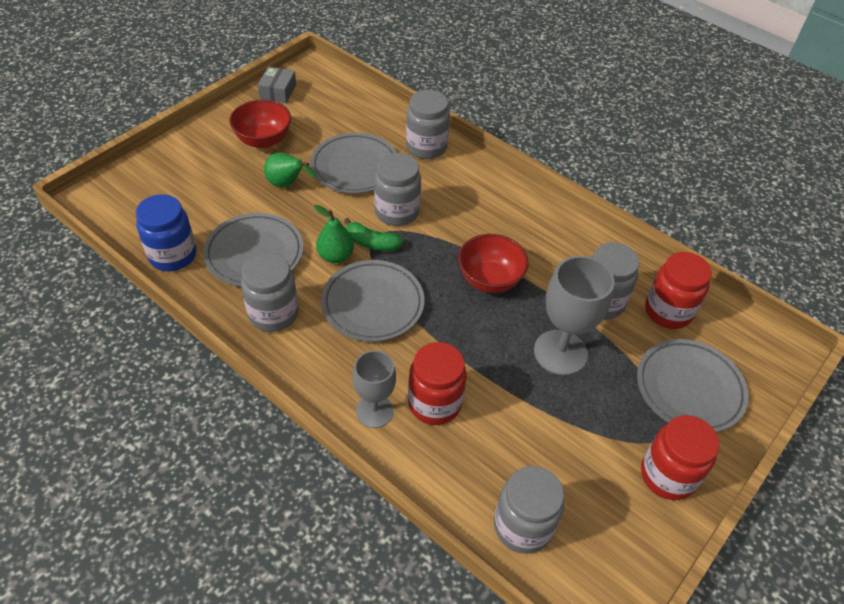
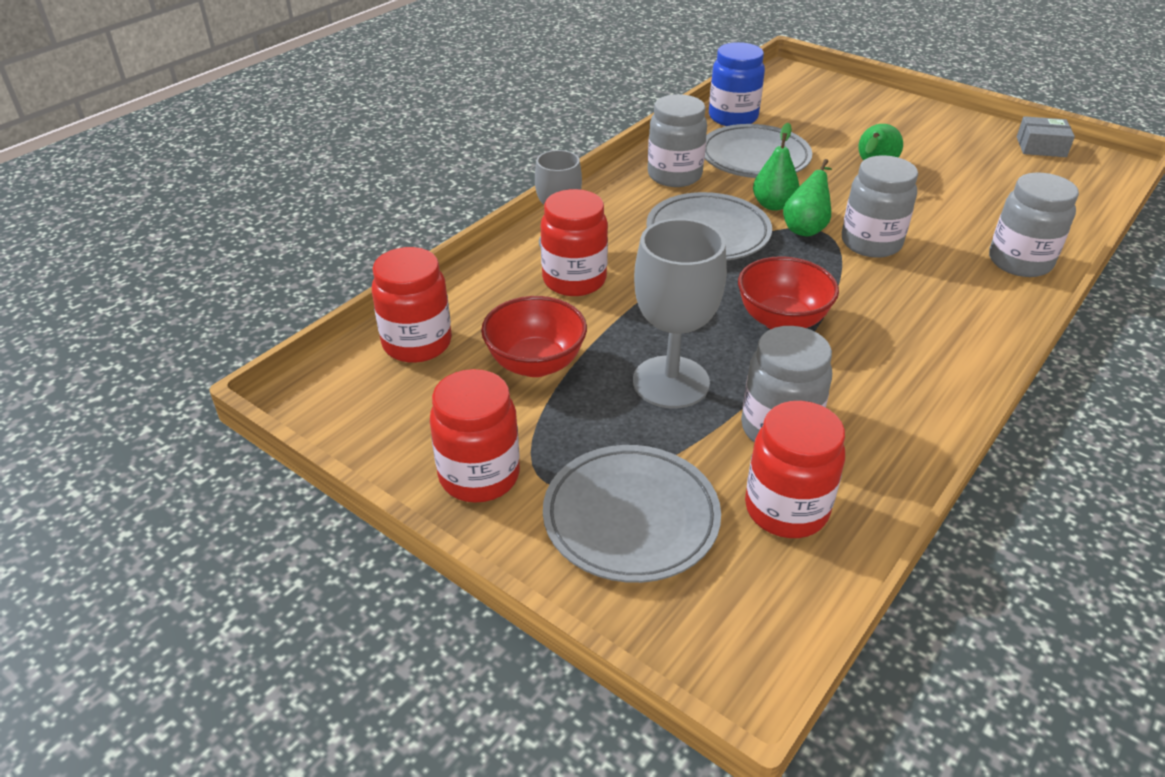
camera: 90 degrees right, 10 degrees down
red bowl [229,100,291,148] -> red bowl moved to [481,296,587,377]
grey plate [310,133,397,194] -> none
green banana [344,218,404,251] -> green pear [783,159,832,237]
grey jar [494,466,564,554] -> red jar [372,247,452,363]

